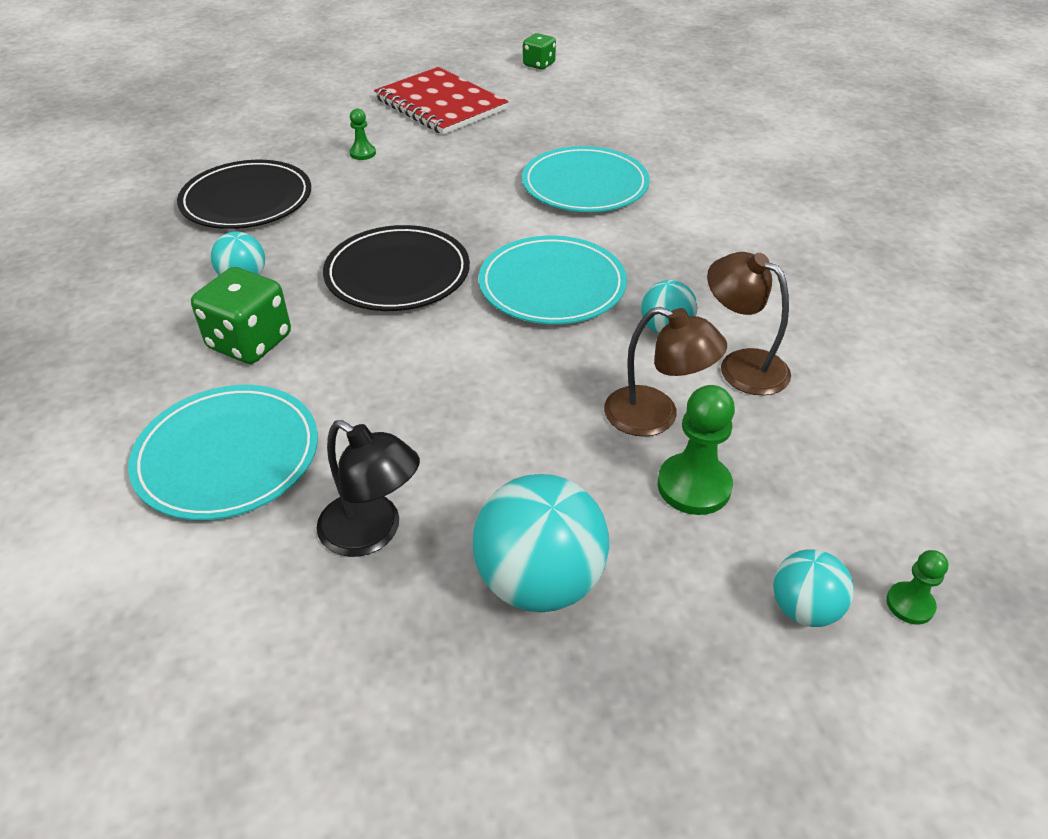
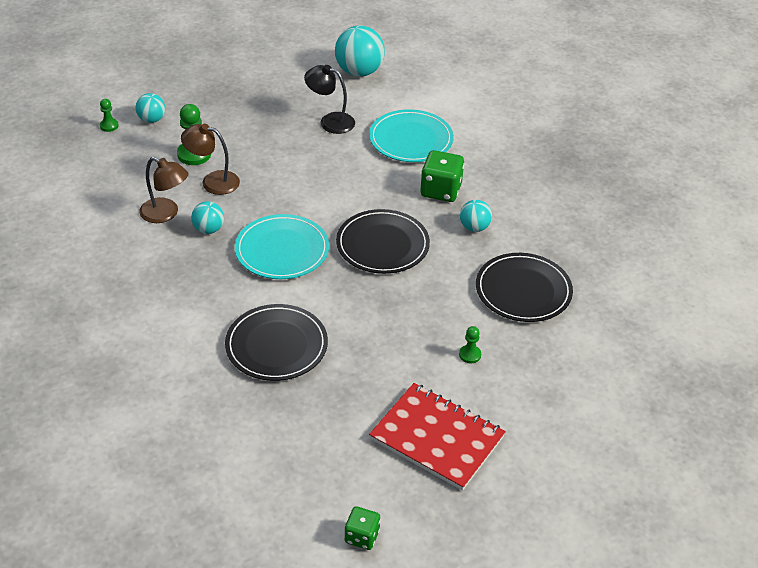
camera: 165 degrees right, 0 degrees up
turquoise ball [473,474,610,612] -> turquoise ball moved to [335,25,385,77]
turquoise plate [522,146,650,212] -> black plate [225,304,328,381]

